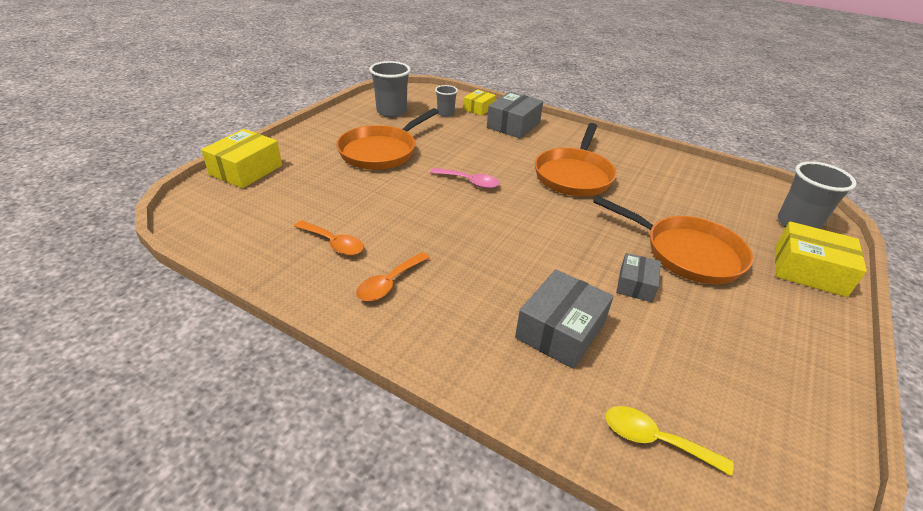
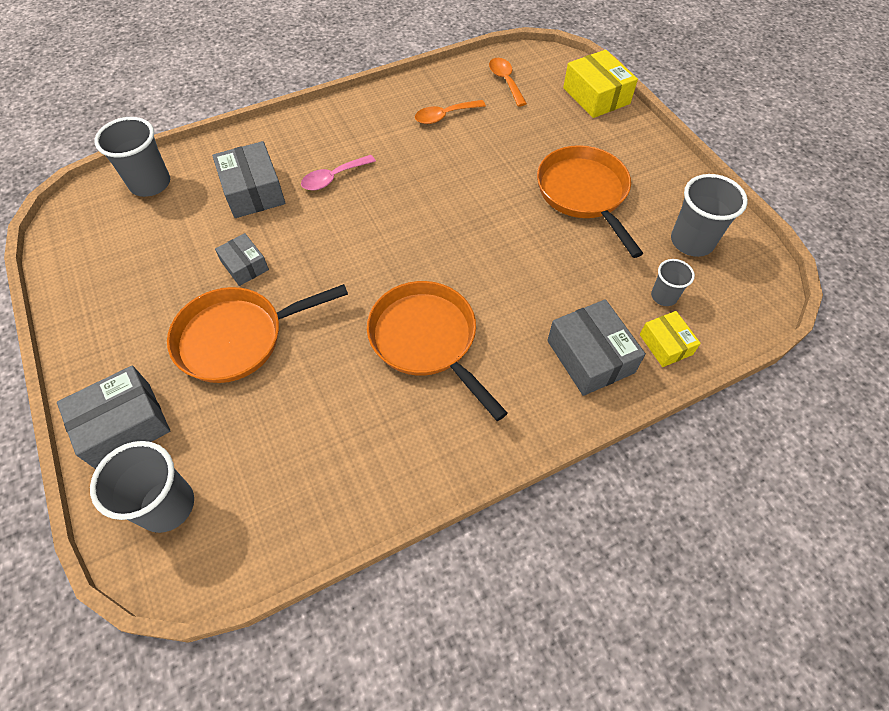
camera: 125 degrees right, 20 degrees up
orange spoon [356,252,430,301] -> orange spoon moved to [489,58,527,107]
pink spoon [430,168,500,189] -> pink spoon moved to [301,155,376,190]
yellow spoon [606,406,734,476] -> grey cup [94,117,170,197]
yellow box [775,221,867,297] -> grey box [57,365,170,469]

